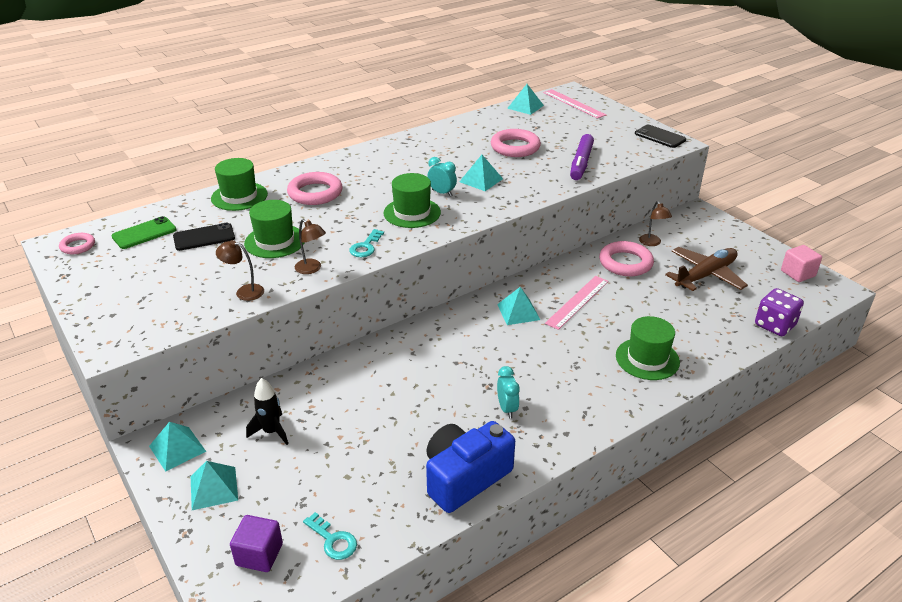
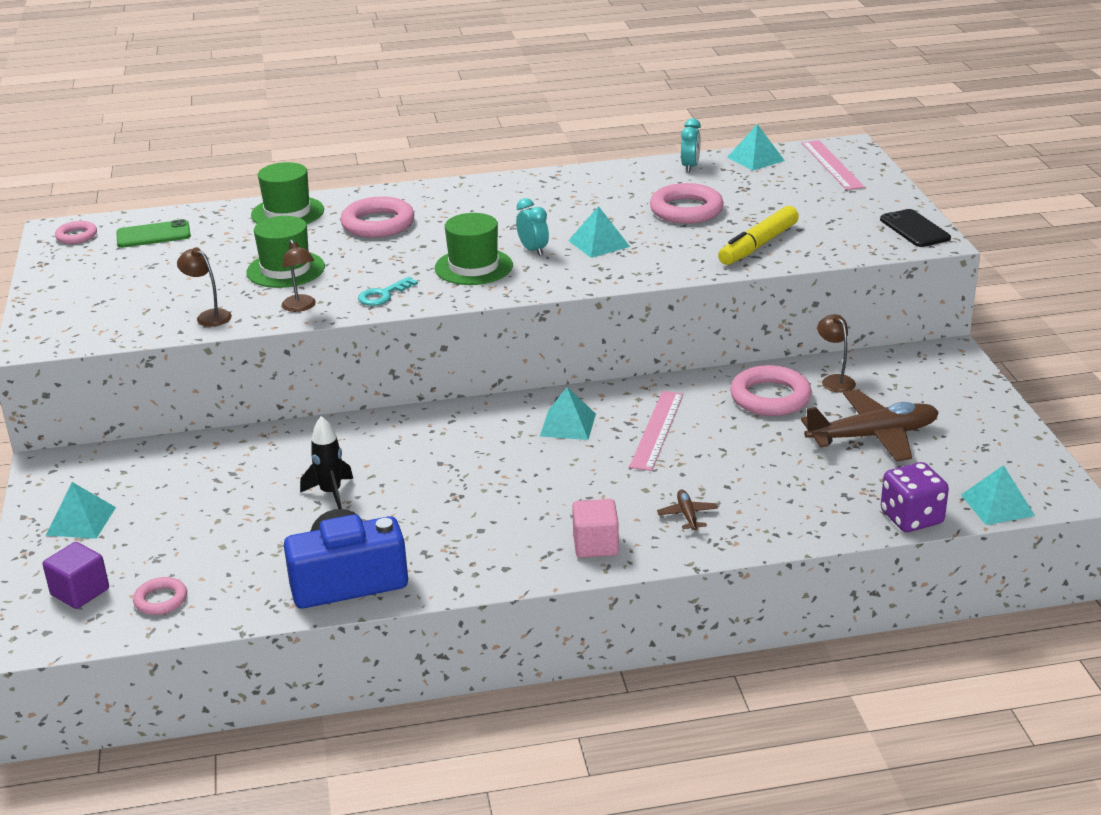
camera: 25 degrees right, 5 degrees down
turquoise pyramid [149,422,206,472] -> turquoise pyramid moved to [961,465,1035,525]
black phone [173,223,235,251] -> none
black rocket [246,378,288,445] -> black rocket moved to [300,416,353,509]
turquoise key [303,512,357,560] -> pink ring [133,577,187,615]
turquoise clock [497,366,520,418] -> turquoise clock moved to [681,118,701,172]
pink ruler [545,276,609,330] -> pink ruler turned 45 degrees counterclockwise [629,391,684,471]
purple marker [570,134,594,180] -> yellow marker [718,206,799,265]
green hat [616,316,680,380] -> brown plane [657,489,718,530]
brown lamp [639,201,672,246] -> brown lamp turned 150 degrees clockwise [817,314,856,393]
pink cube [781,245,822,282] -> pink cube moved to [572,499,619,558]

